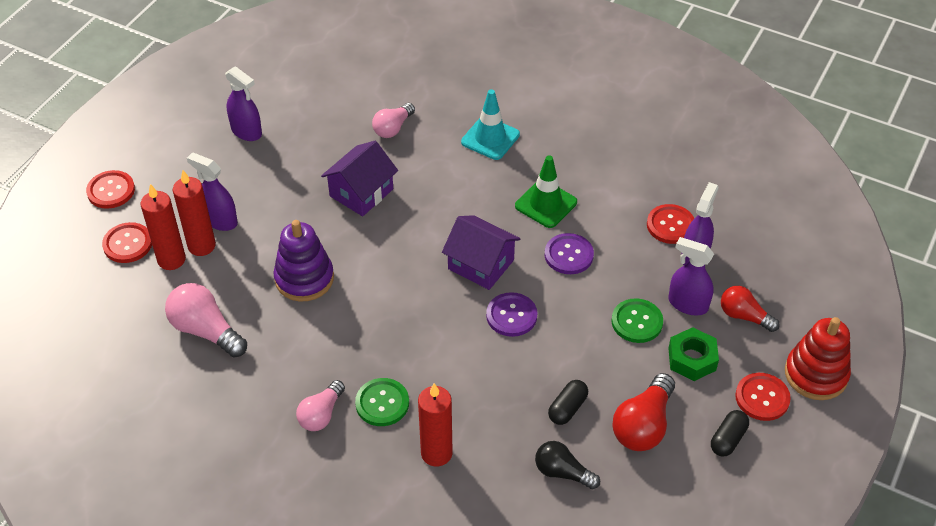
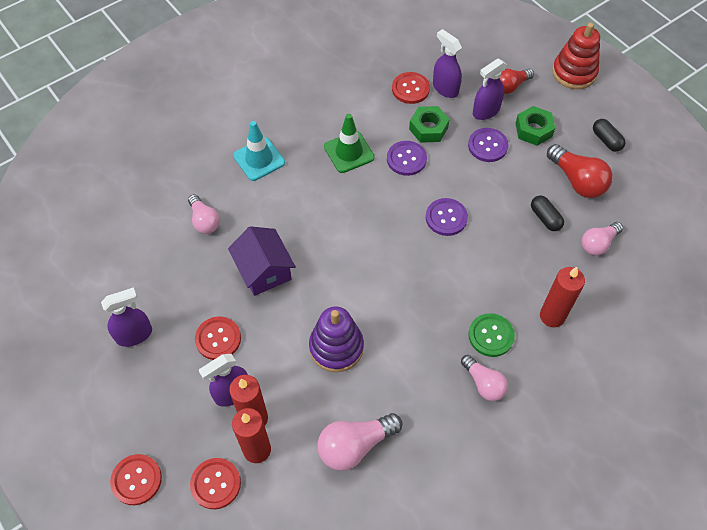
camera: 65 degrees left, 10 degrees up
purple house [442,215,521,290] -> none
black light bulb [535,441,600,489] -> pink light bulb [582,222,623,256]
green button [611,298,663,343] -> purple button [468,128,508,162]
red button [735,373,791,421] -> red button moved to [195,316,241,360]
none -> green nut [409,106,450,143]

